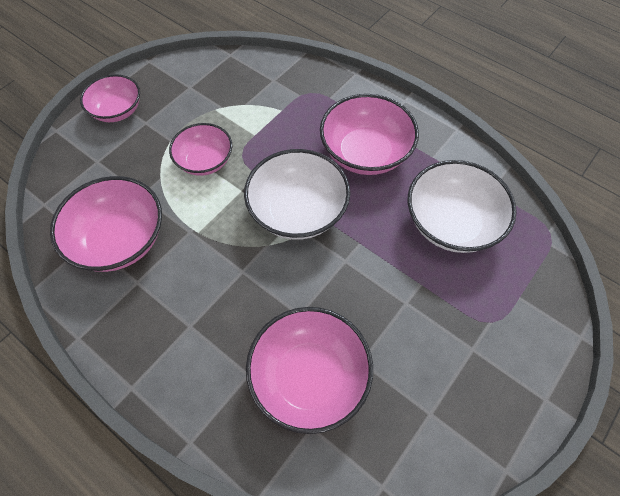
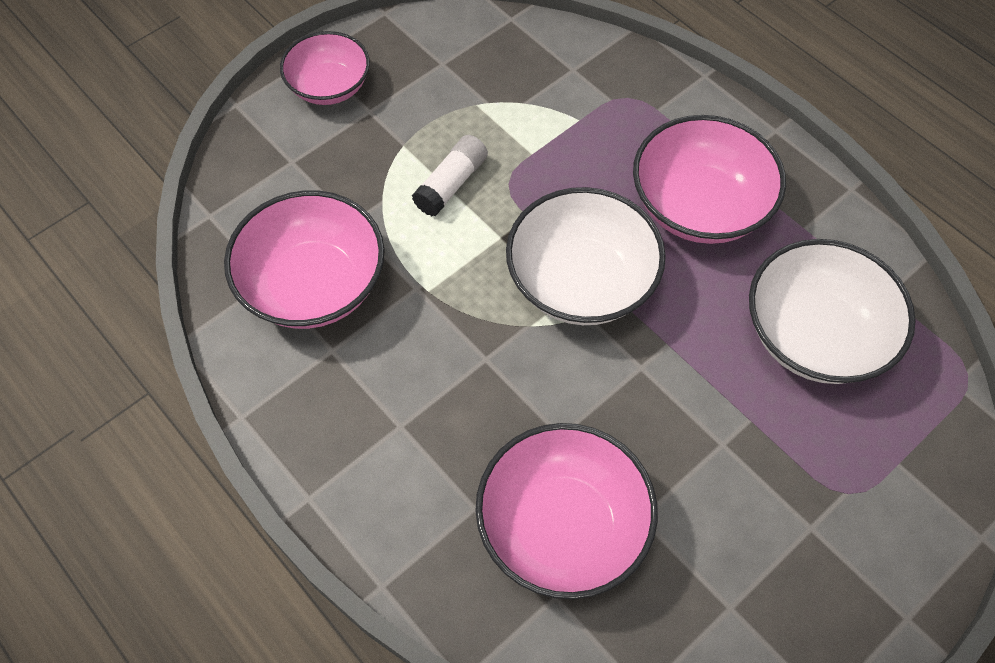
camera: 10 degrees right, 0 degrees up
pink bowl [169,123,232,176] -> white glue stick [412,135,488,216]

